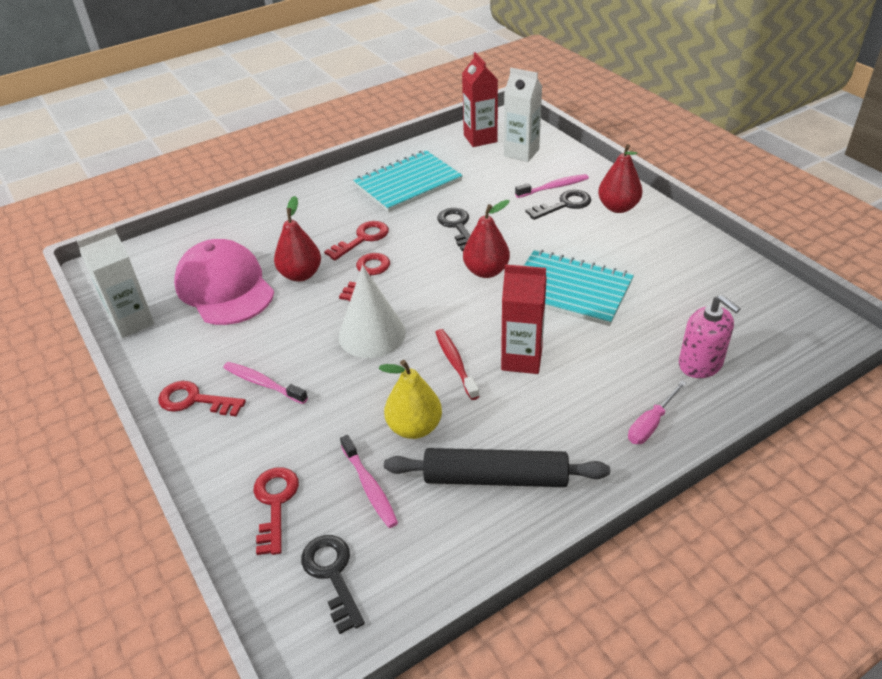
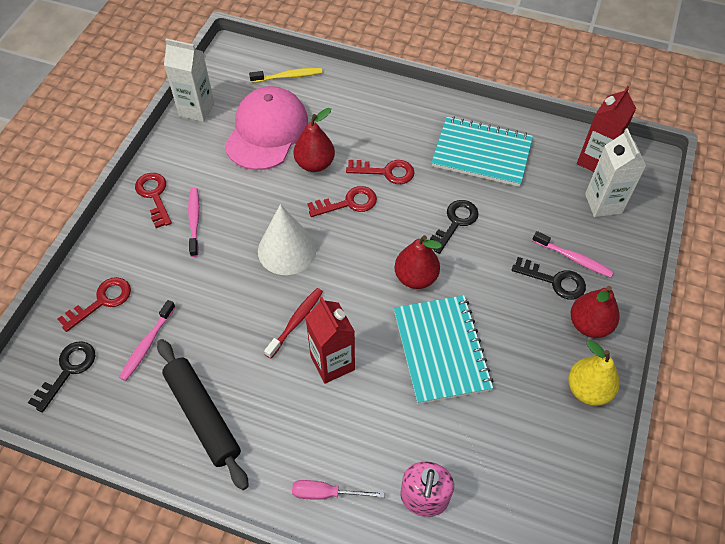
camera: 50 degrees right, 15 degrees up
yellow pear [378,360,442,439] -> yellow pear moved to [568,340,620,406]
none -> yellow toothbrush [249,68,322,83]

